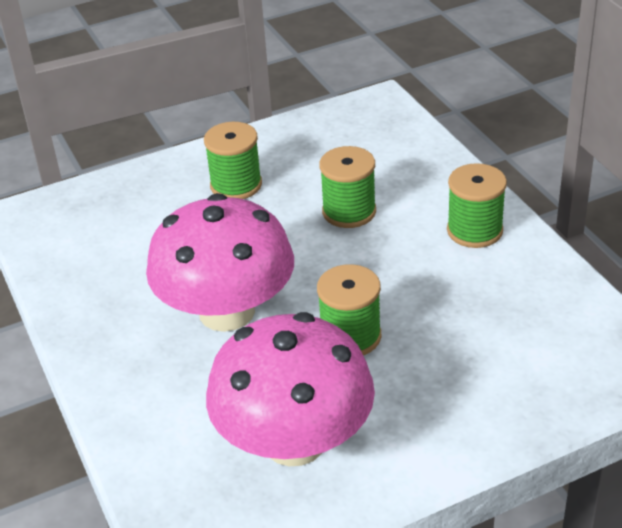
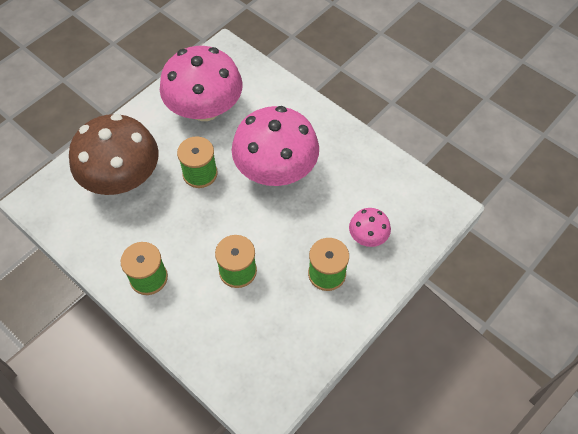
camera: 155 degrees right, 20 degrees up
none -> brown mushroom [69,114,159,195]
none -> pink mushroom [349,208,391,247]

